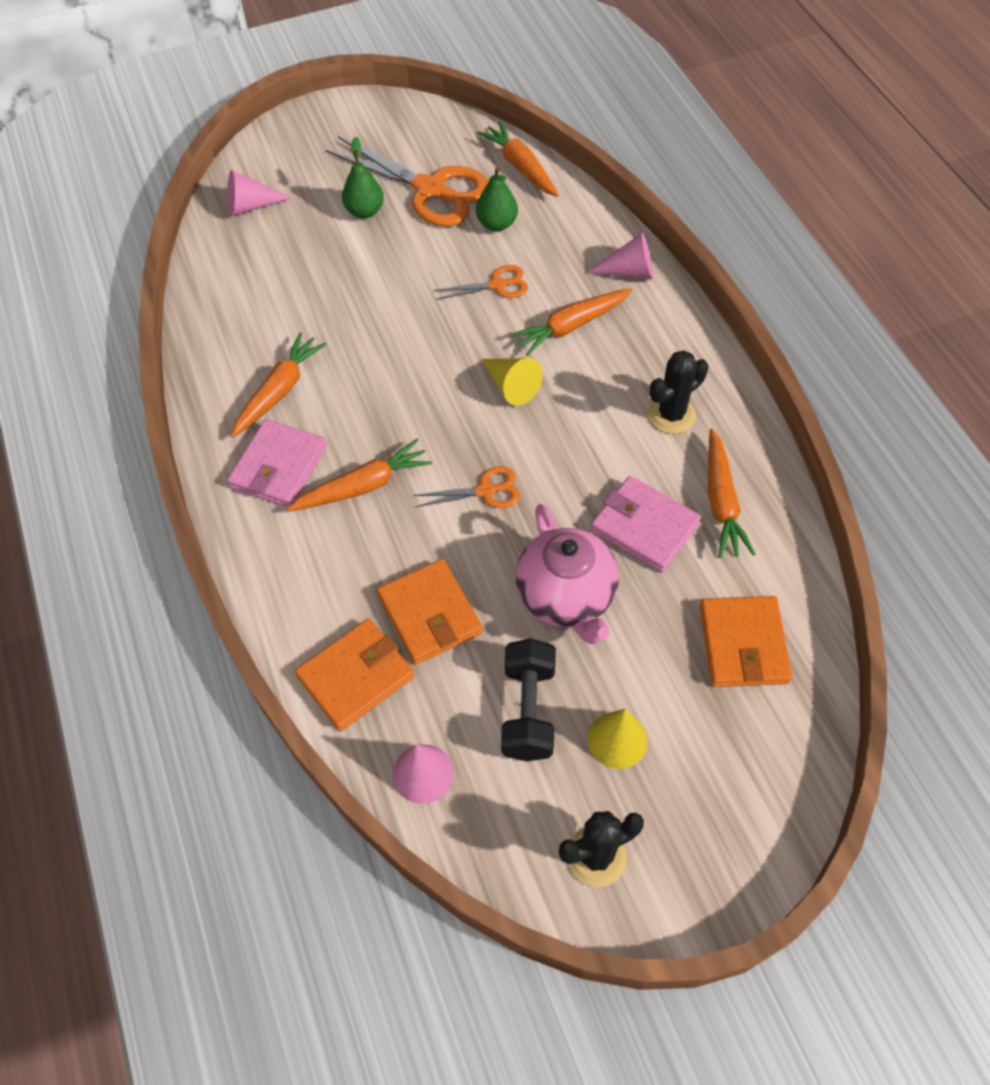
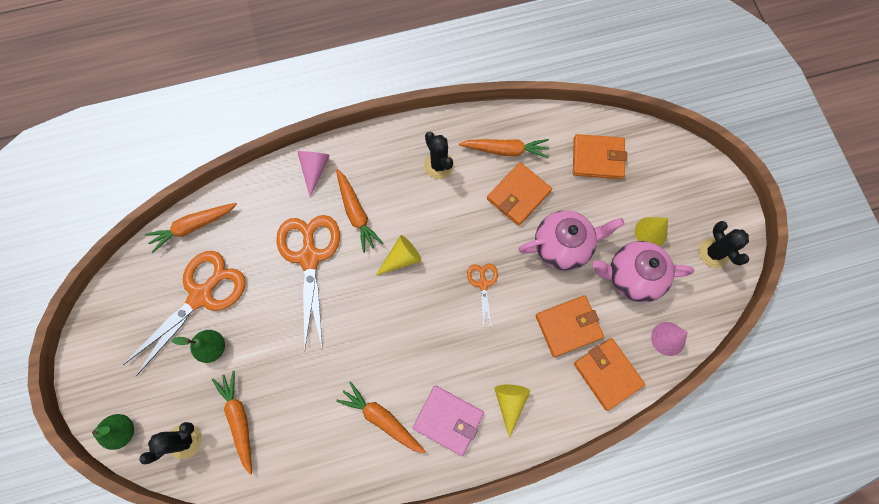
camera: 85 degrees left, 15 degrees up
pink cone [227,170,292,216] -> black cactus [140,422,202,464]
orange carrot [287,439,432,512] -> orange carrot moved to [212,371,252,475]
orange scissors [434,265,528,300] -> orange scissors [276,215,340,350], size x2.07
green pear [476,167,518,231] -> green pear moved to [92,414,134,450]
black dumbbell [501,638,556,761] -> pink teapot [593,241,694,302]
pink wallet [591,476,701,572] -> orange wallet [487,162,552,226]
none -> yellow cone [494,385,530,438]

